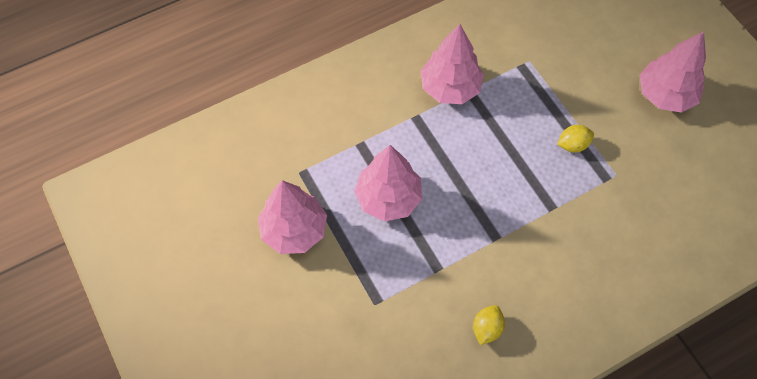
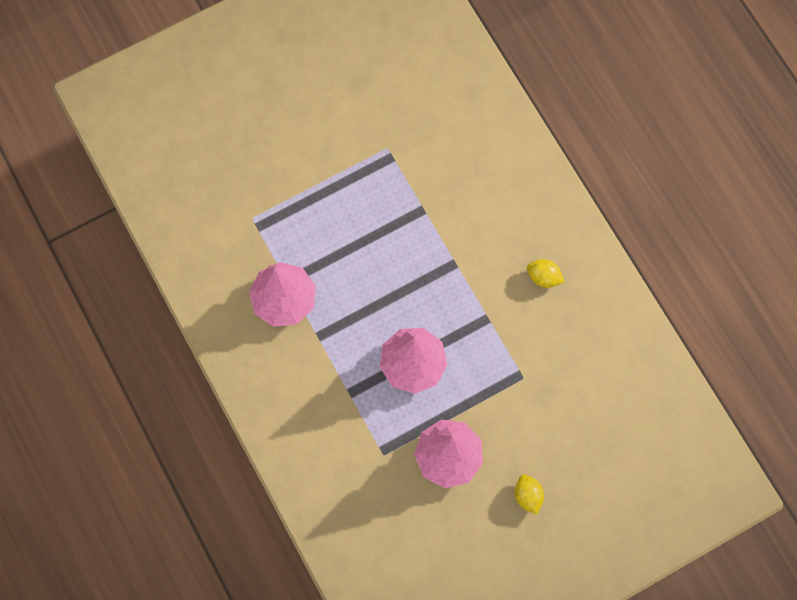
camera: 90 degrees left, 10 degrees up
yellow lemon [557,125,594,153] -> yellow lemon moved to [514,474,544,515]
pink tree [640,32,706,113] -> none

